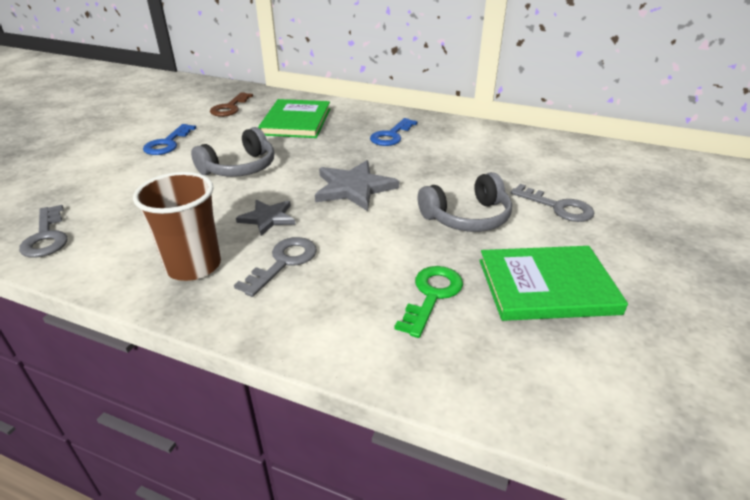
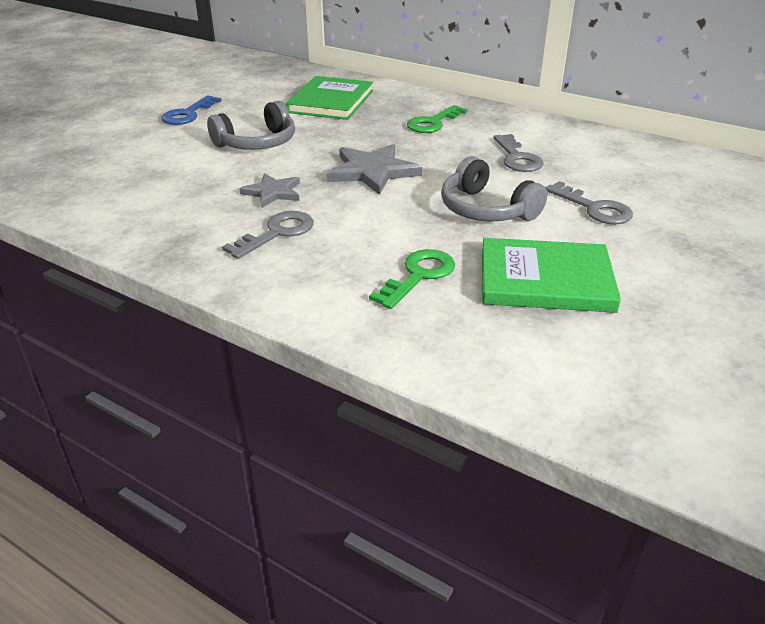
camera: 10 degrees right, 0 degrees up
grey key [19,205,68,258] -> grey key moved to [493,134,544,172]
brown cup [133,172,221,281] -> none
brown key [210,92,253,117] -> none
blue key [370,118,418,146] -> green key [407,105,468,133]
grey headphones [418,172,512,232] -> grey headphones turned 60 degrees clockwise [441,156,547,221]

